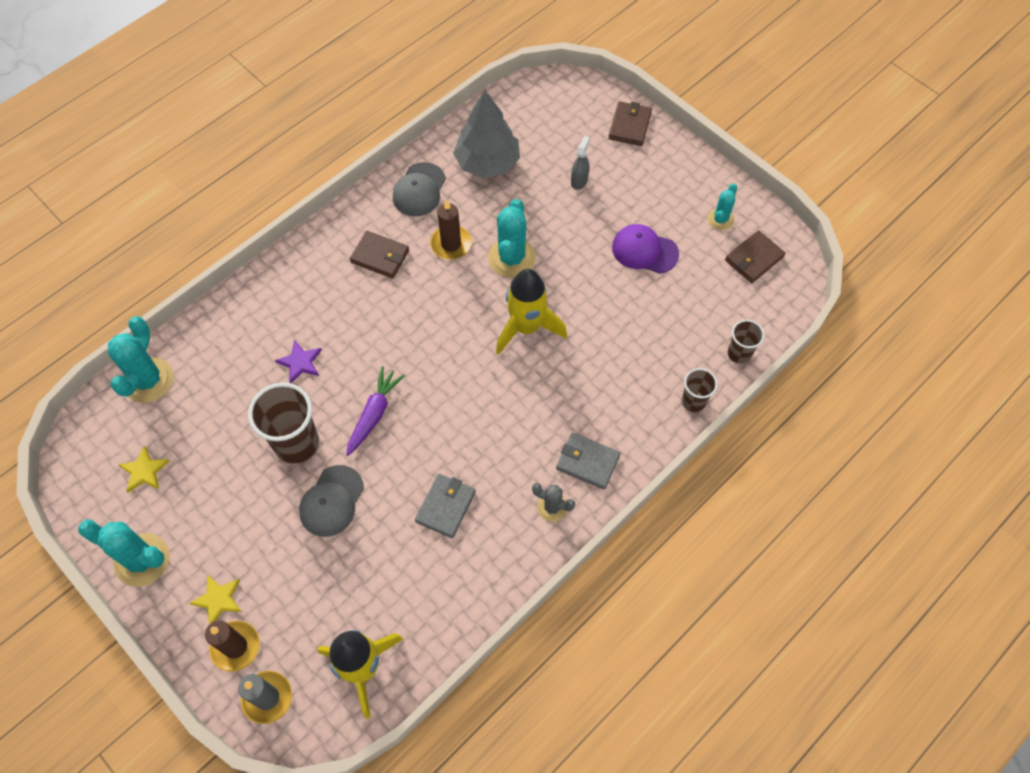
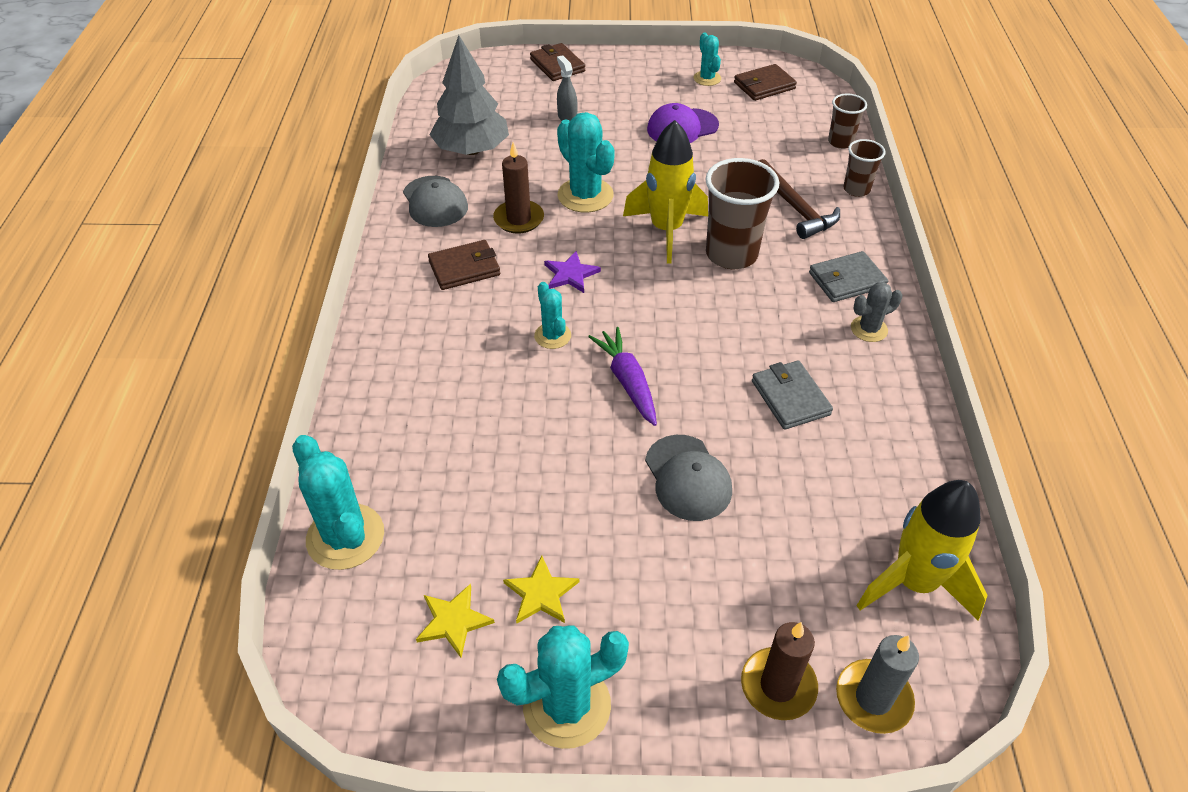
camera: 45 degrees left, 15 degrees down
yellow star [189,574,242,625] -> yellow star moved to [503,556,579,624]
brown cup [248,383,319,464] -> brown cup moved to [706,158,779,269]
purple star [275,340,322,383] -> purple star moved to [544,251,601,293]
brown wallet [725,230,785,283] -> brown wallet turned 60 degrees clockwise [734,64,797,101]
none -> turquoise cactus [534,282,571,349]
none -> brown hammer [759,159,840,239]

